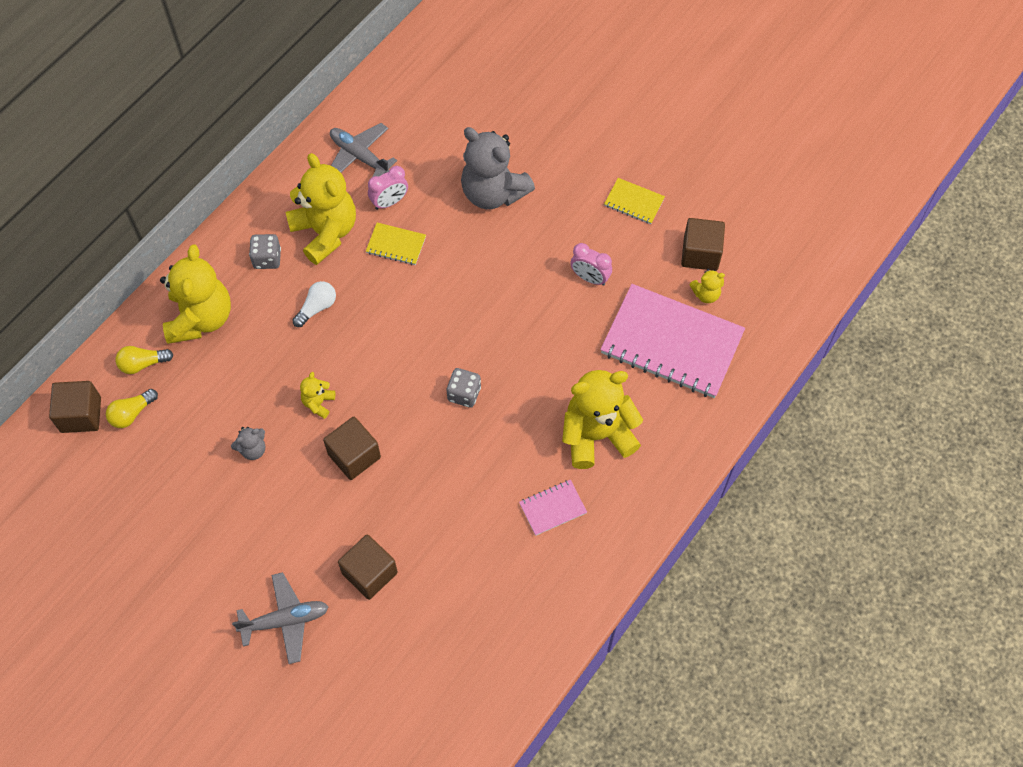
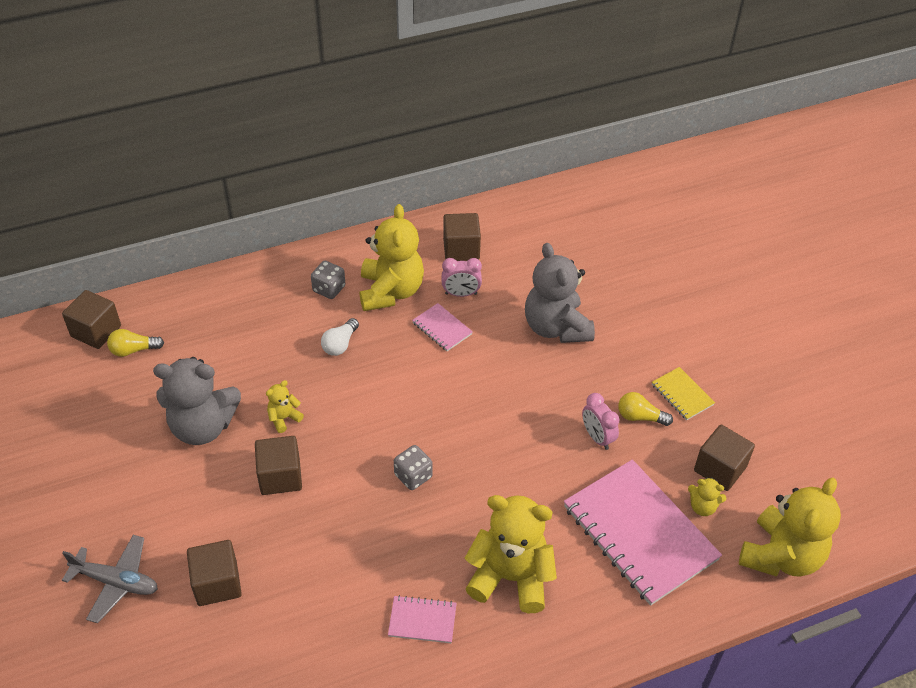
camera: 30 degrees right, 15 degrees down
yellow light bulb [116,346,173,374] -> yellow light bulb moved to [618,392,673,426]
yellow teddy bear [160,245,231,344] -> yellow teddy bear moved to [739,478,841,577]
grey teddy bear [231,427,265,460] -> grey teddy bear [153,357,241,445], size x2.25
white light bulb [292,281,336,327] -> white light bulb turned 135 degrees clockwise [321,318,359,356]
grey plane [330,123,397,177] -> brown cube [443,213,481,261]
yellow notebook [366,223,426,265] -> pink notebook [412,303,473,351]

